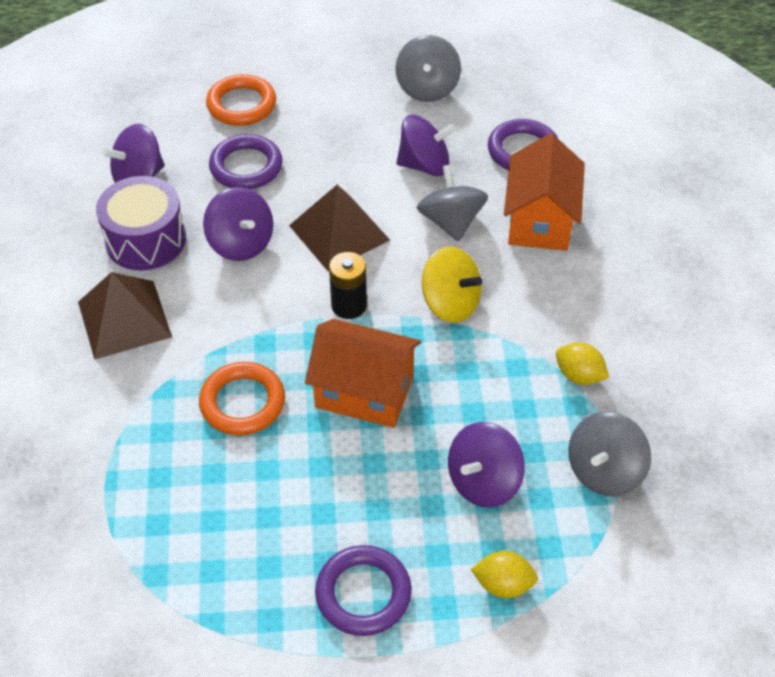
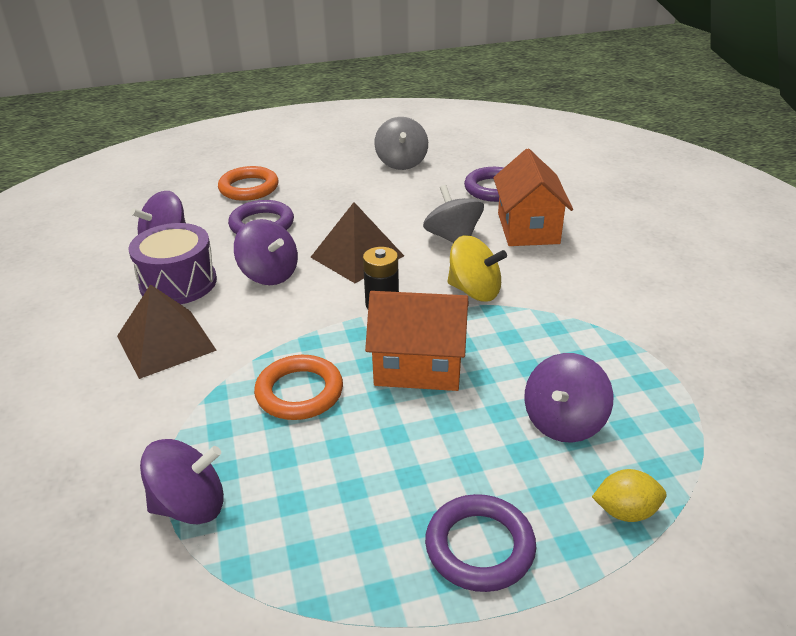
camera: 10 degrees left, 15 degrees down
purple spinning top [396,115,456,176] -> purple spinning top moved to [140,439,224,524]
yellow lemon [556,343,609,385] -> none
grey spinning top [568,412,651,496] -> none

